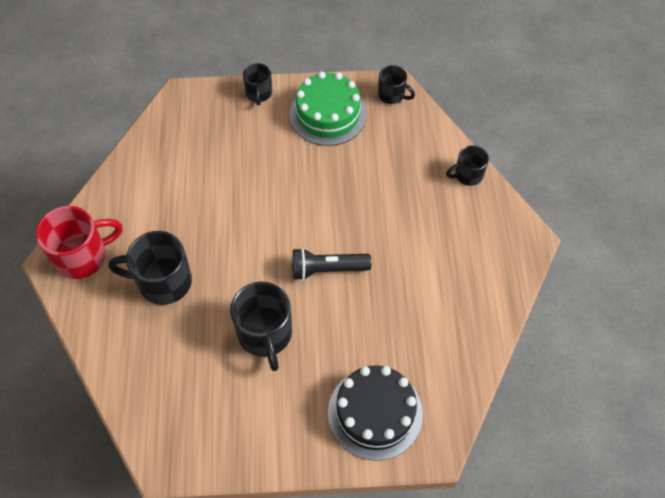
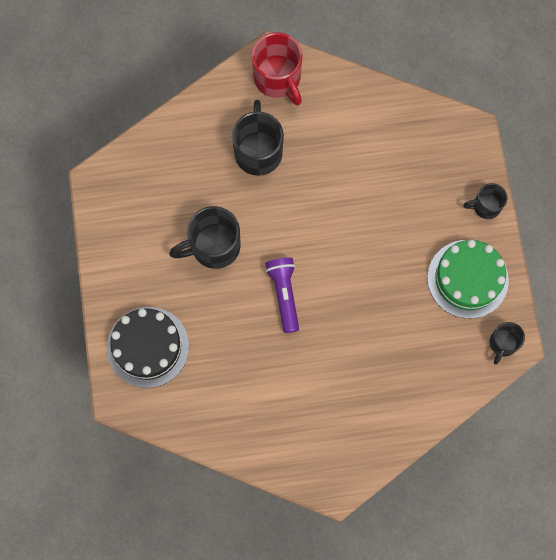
camera: 85 degrees right, 15 degrees up
black flashlight [293,248,372,280] -> purple flashlight [265,258,299,333]
black mug [446,145,489,186] -> none

